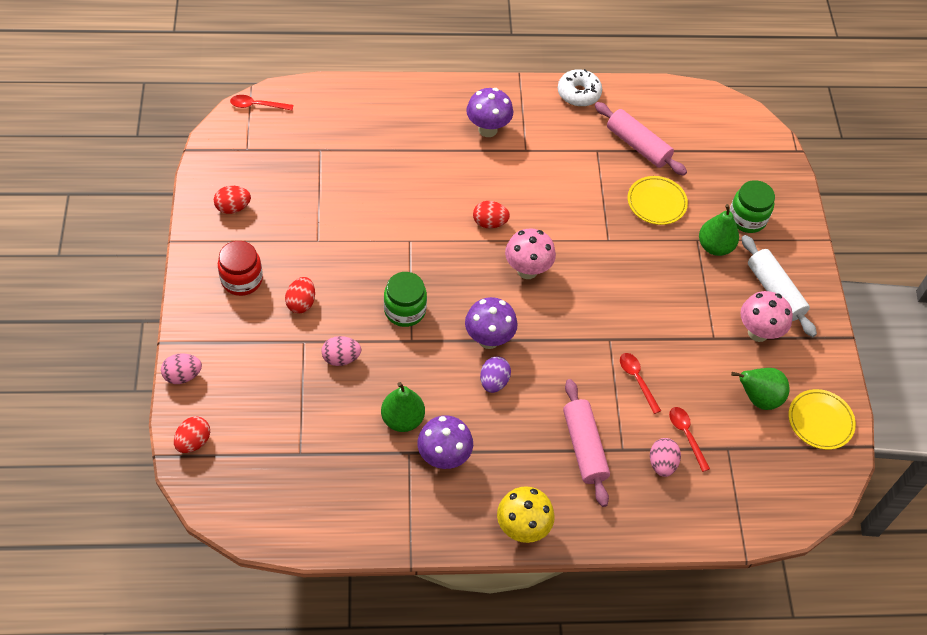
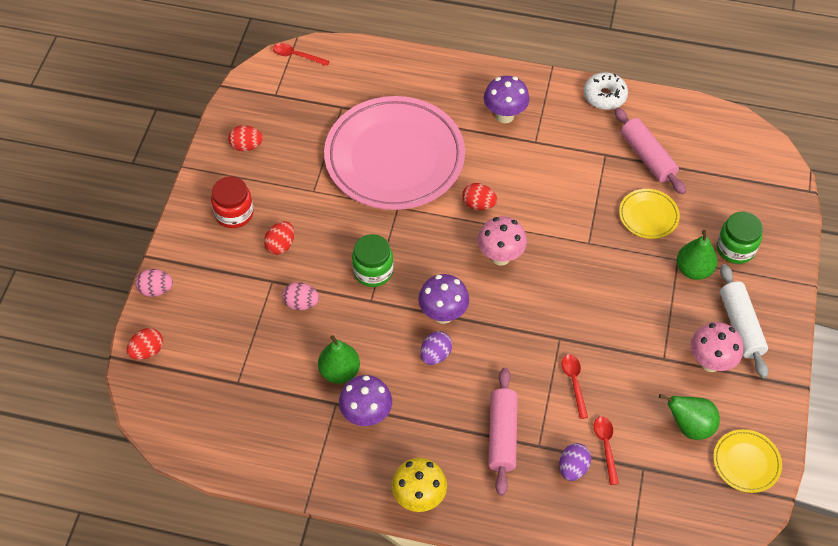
camera: 20 degrees right, 0 degrees up
pink egg [650,438,681,477] -> purple egg [559,443,591,481]
none -> pink plate [324,96,465,210]

